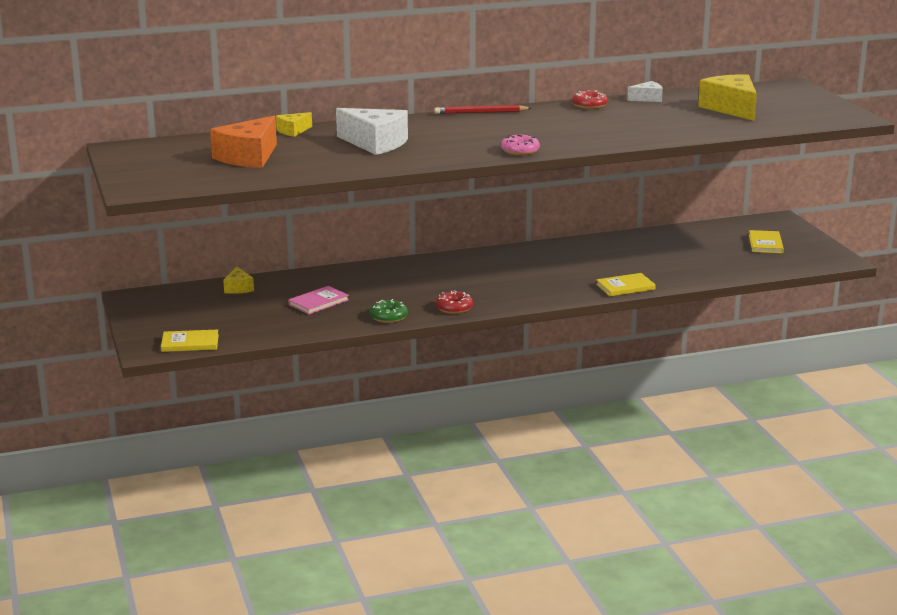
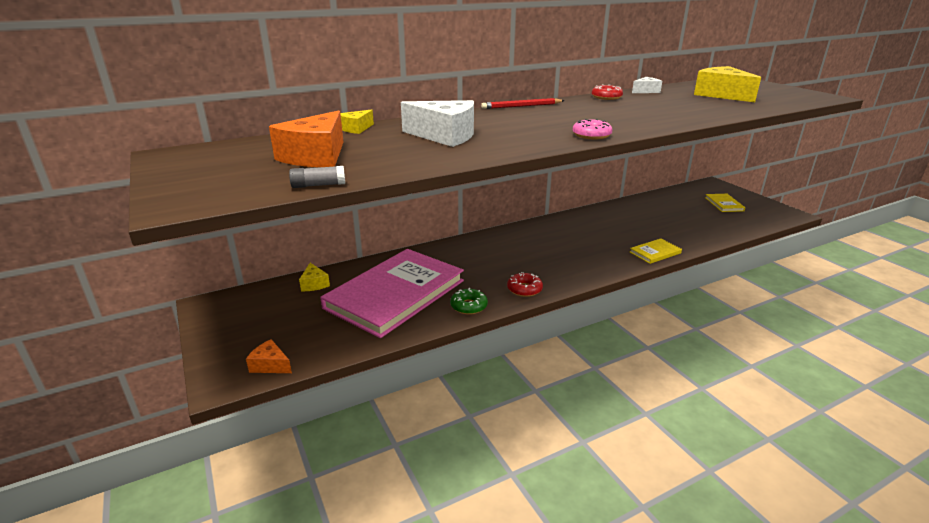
camera: 10 degrees left, 5 degrees up
yellow book [161,330,219,352] -> orange cheese [246,339,292,373]
pink book [288,286,349,314] -> pink book [320,249,464,338], size x2.50
none -> grey glue stick [289,166,345,188]

